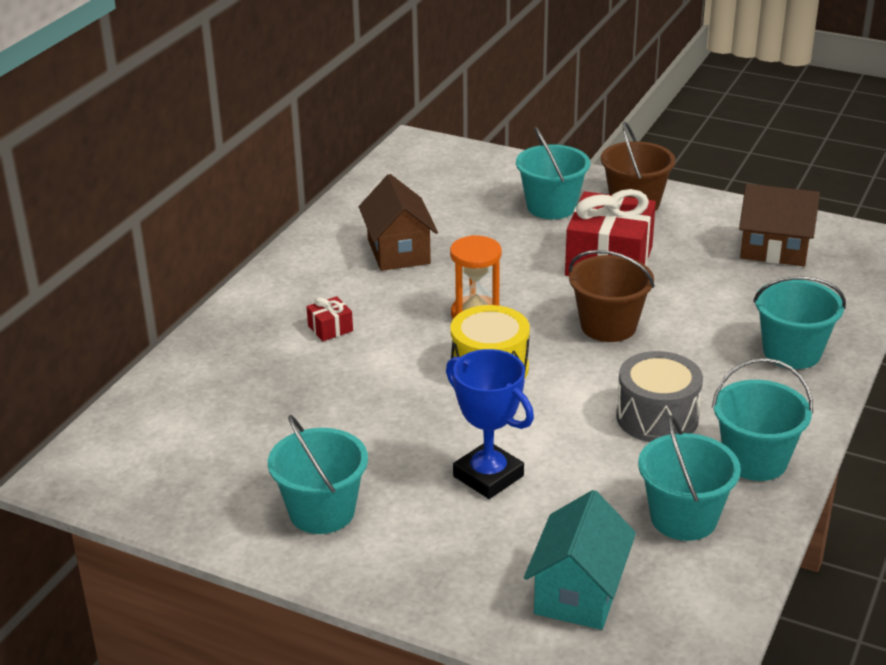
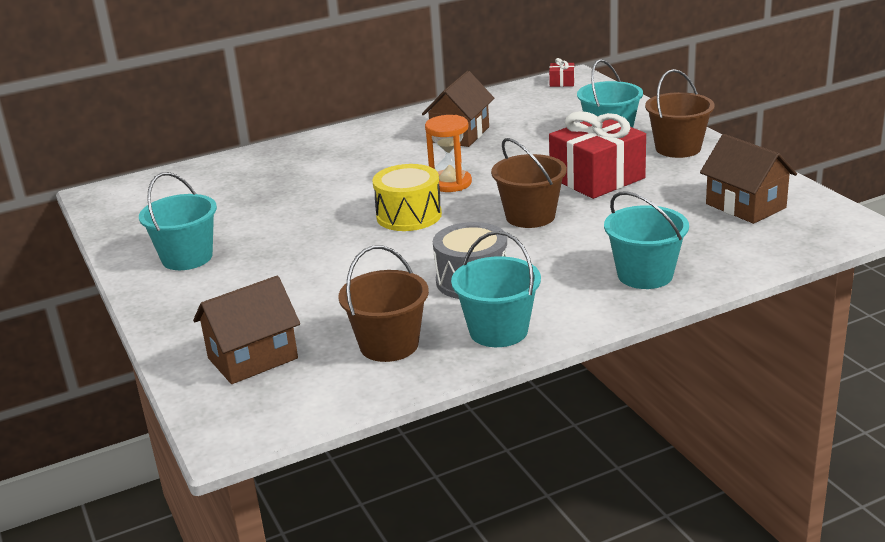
camera: 40 degrees right, 5 degrees down
red gift [307,296,353,341] -> red gift moved to [549,58,575,87]
blue trophy [446,349,534,499] -> none
turquoise house [524,490,636,630] -> brown house [193,276,300,384]
turquoise bucket [638,415,741,541] -> brown bucket [338,246,429,362]

